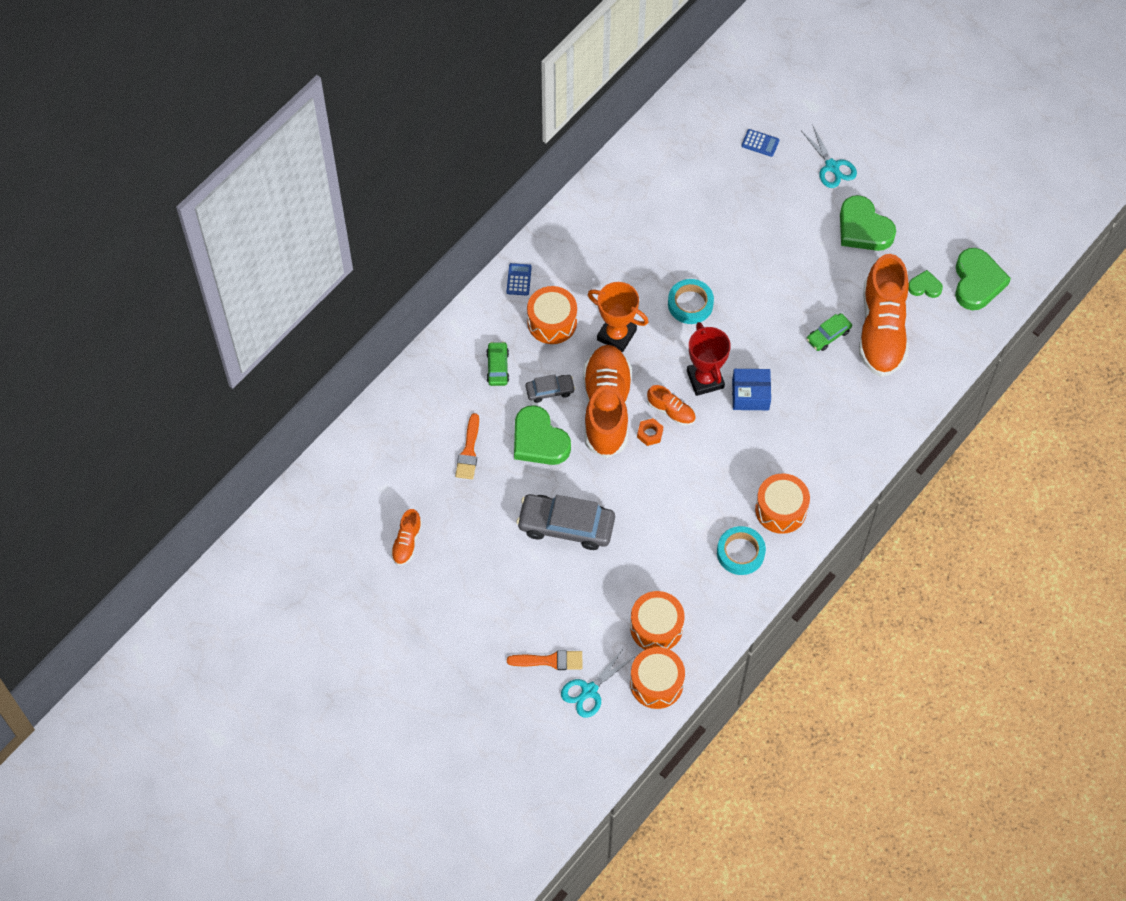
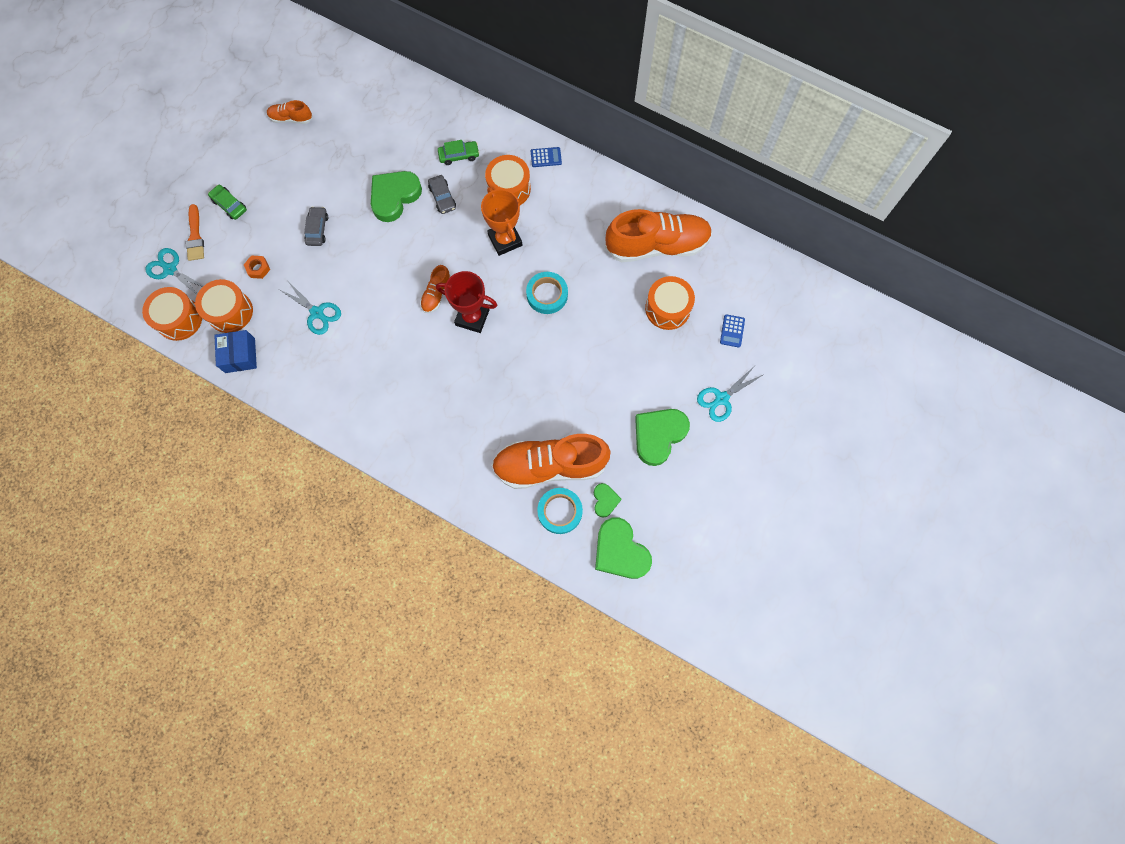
camera: 80 degrees right, 10 degrees up
orange brush [455,413,479,479] -> none
grey car [517,494,615,550] -> grey car [304,207,328,246], size x0.52
orange shoe [583,345,632,458] -> orange shoe moved to [605,209,712,262]
orange trophy [588,282,649,352] -> orange trophy turned 45 degrees counterclockwise [481,187,522,256]
orange nut [637,418,663,446] -> orange nut moved to [244,256,270,279]
red trophy [687,322,731,396] -> red trophy turned 45 degrees clockwise [436,271,497,333]
turquoise tape [717,526,766,575] -> turquoise tape moved to [537,488,583,534]
blue box [732,369,771,410] -> blue box moved to [214,330,257,373]
orange drum [755,473,810,534] -> orange drum moved to [645,276,695,330]
green car [807,313,852,351] -> green car moved to [208,184,247,220]
green heart [955,248,1011,310] -> green heart turned 60 degrees clockwise [595,517,652,579]
none -> turquoise scissors [280,281,341,335]

